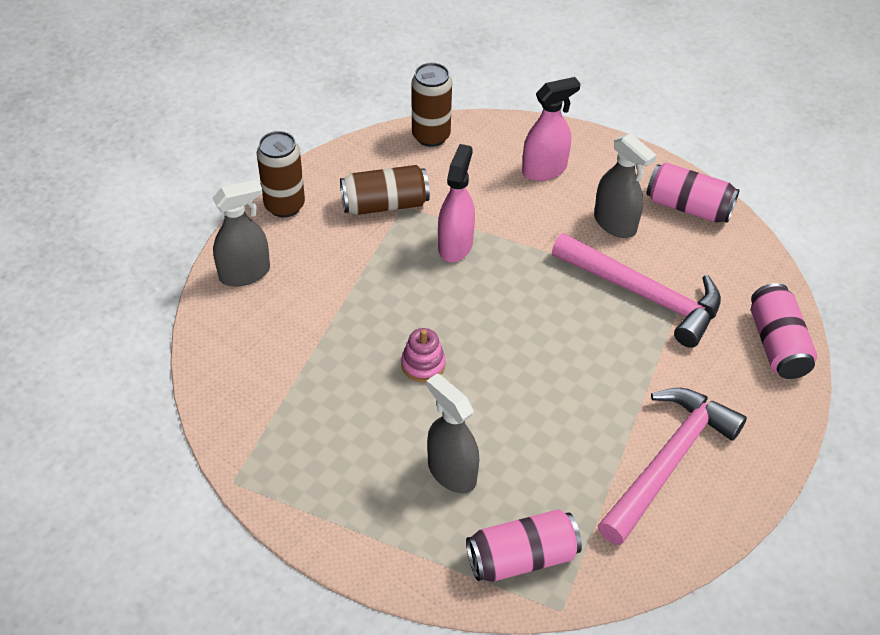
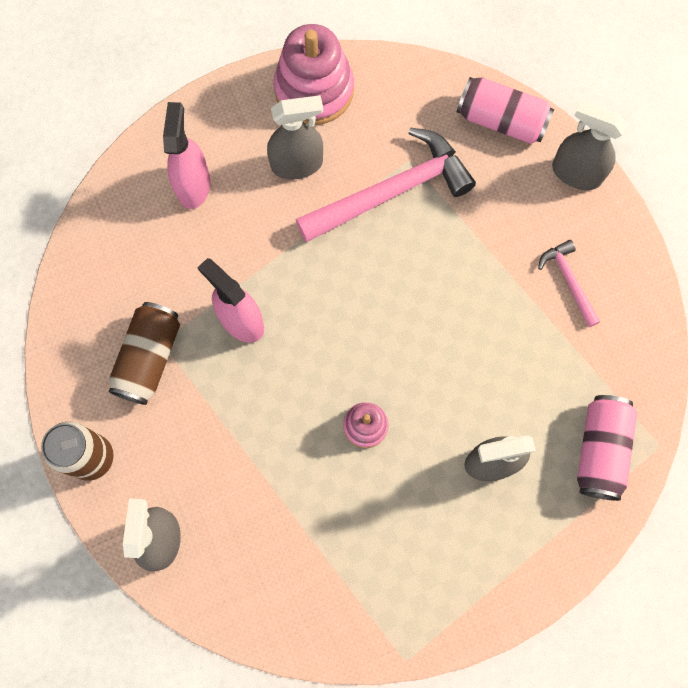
camera: 60 degrees left, 25 degrees up
brown can [412,63,452,147] -> none
pink hammer [598,388,747,545] -> pink hammer [538,240,600,327], size x0.49
pink can [646,162,740,223] -> pink stacking toy [273,24,354,125]
none -> grey spray bottle [552,101,627,190]

